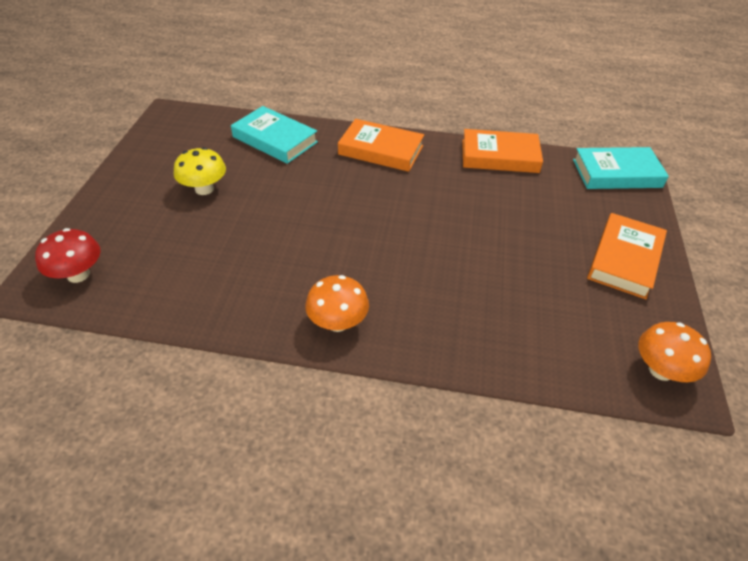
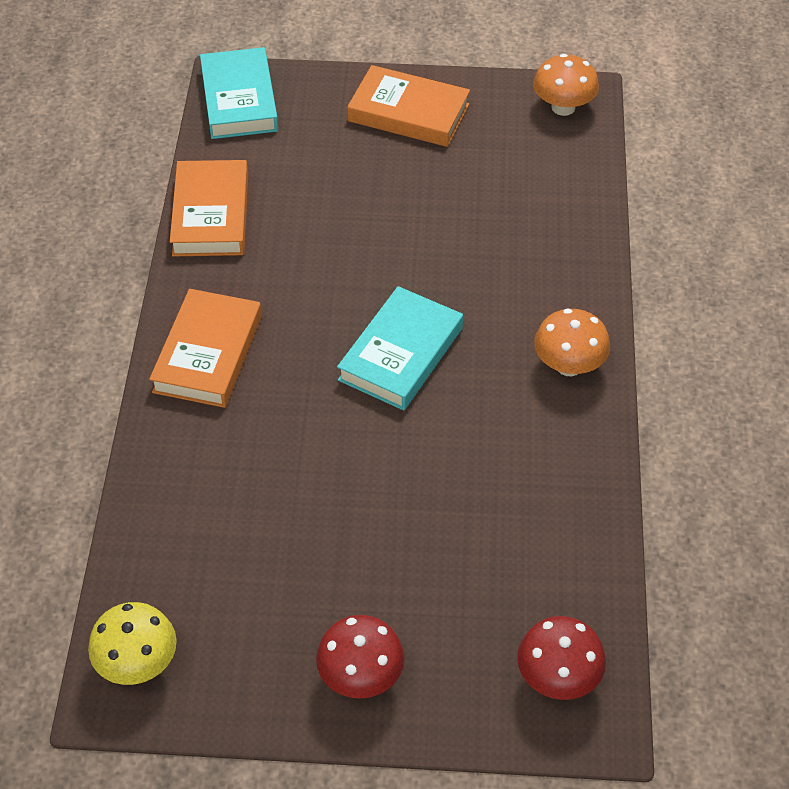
camera: 95 degrees left, 5 degrees up
yellow mushroom [174,147,226,195] -> yellow mushroom moved to [88,602,177,685]
turquoise book [231,106,318,164] -> turquoise book moved to [337,286,463,411]
none -> red mushroom [316,615,405,699]

